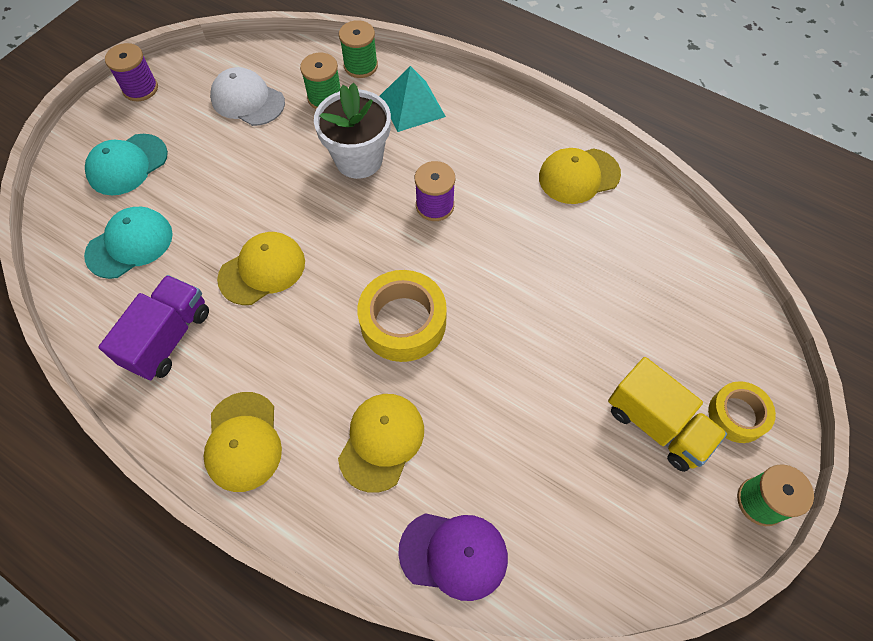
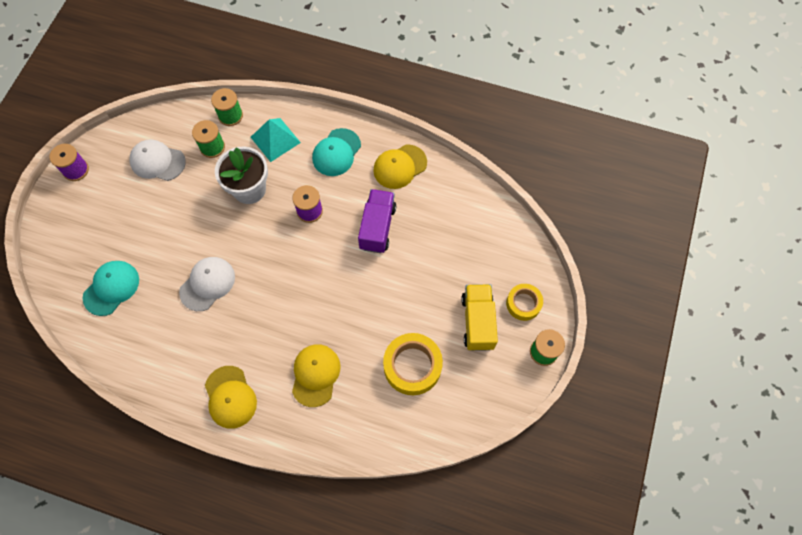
camera: 15 degrees left, 5 degrees up
turquoise cap [85,134,168,195] -> turquoise cap moved to [312,128,361,176]
purple truck [98,275,209,380] -> purple truck moved to [358,189,396,253]
yellow cap [217,232,305,305] -> white cap [179,257,235,311]
yellow tape [357,270,447,362] -> yellow tape moved to [383,333,443,395]
purple cap [398,513,508,601] -> none
yellow truck [608,357,727,472] -> yellow truck turned 120 degrees counterclockwise [461,284,498,351]

